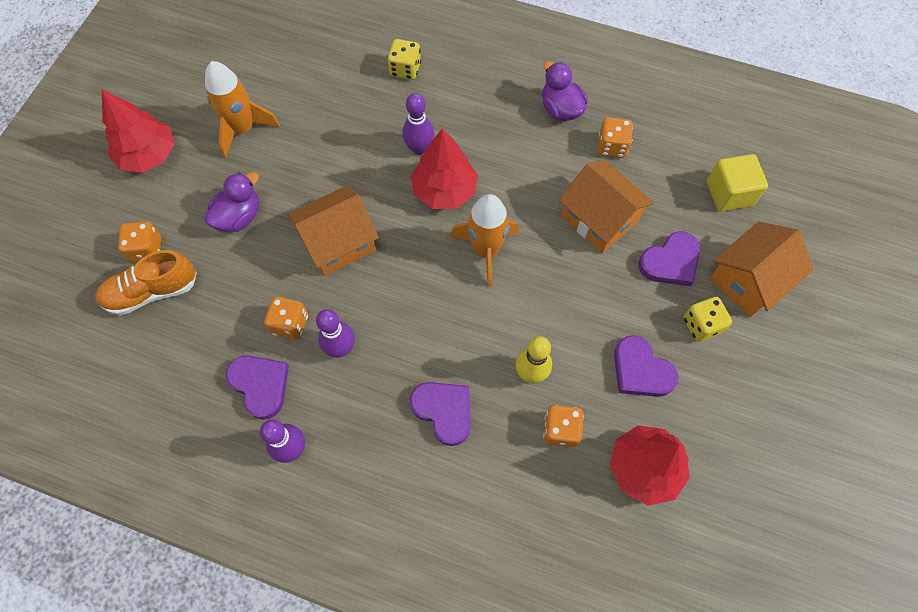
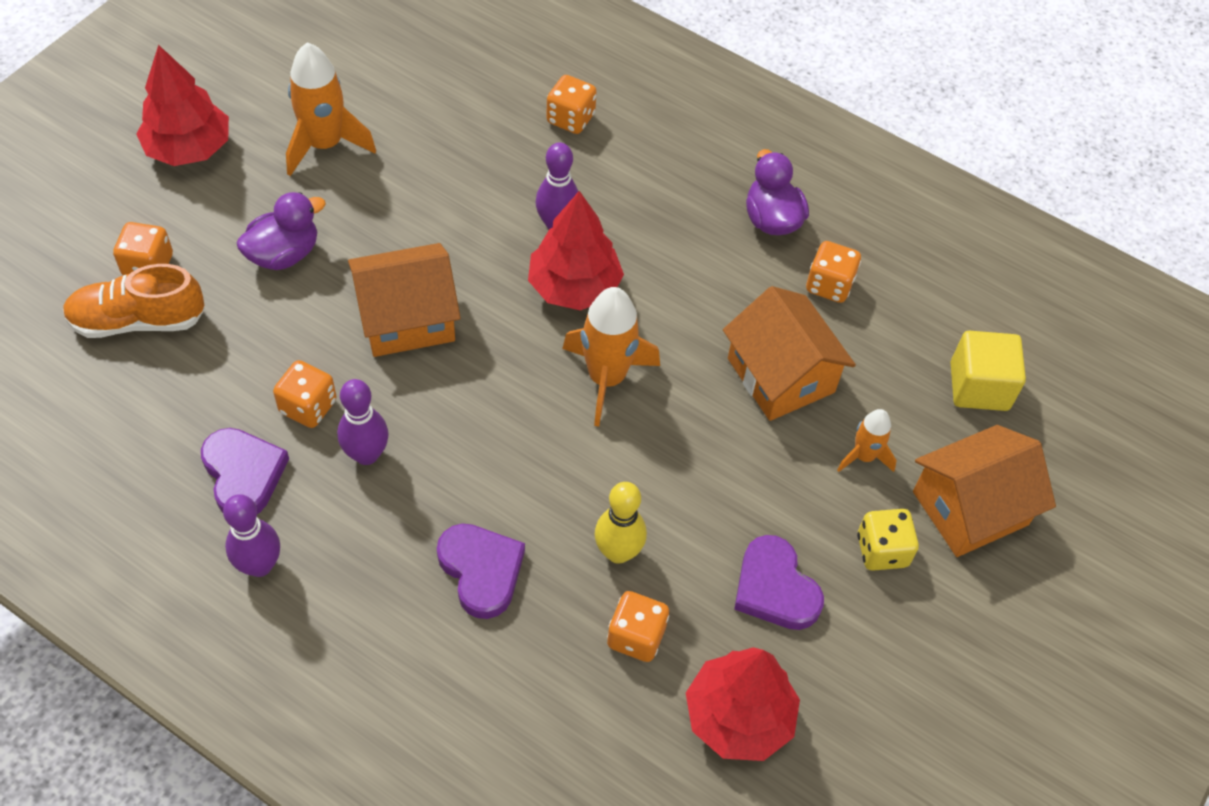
camera: 10 degrees right, 10 degrees down
yellow dice [387,39,421,80] -> orange dice [546,75,597,134]
purple heart [638,231,700,286] -> orange rocket [837,409,897,472]

